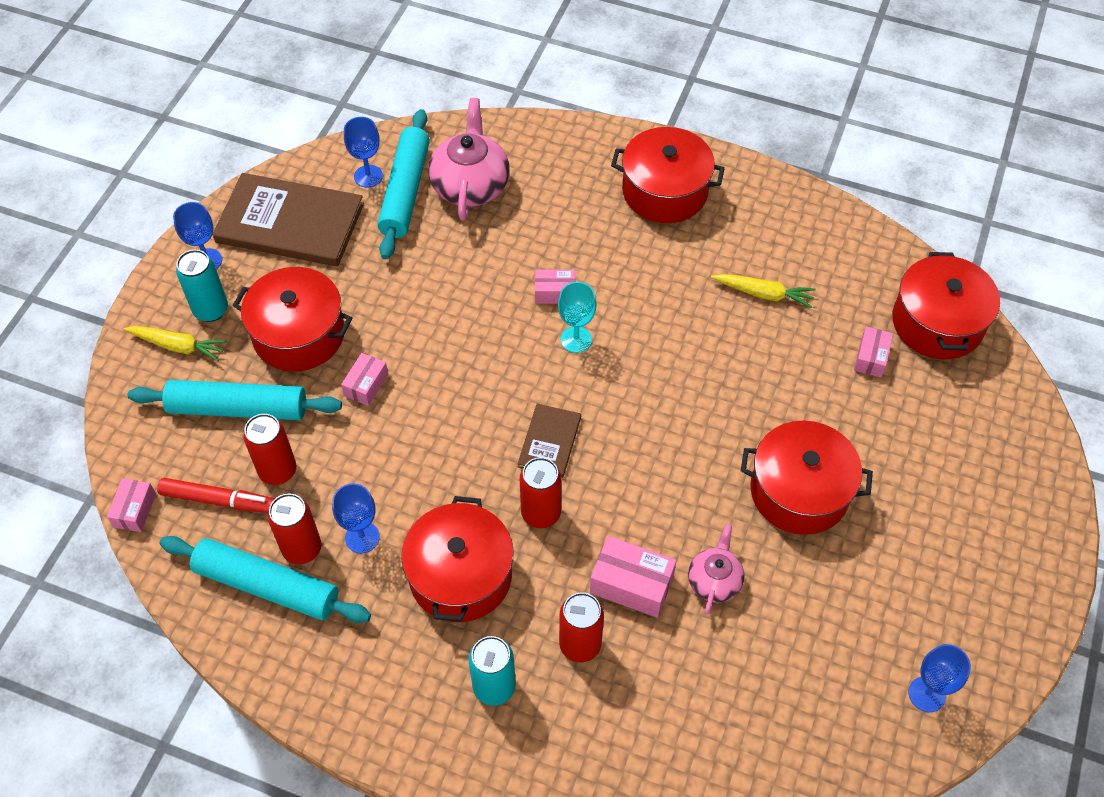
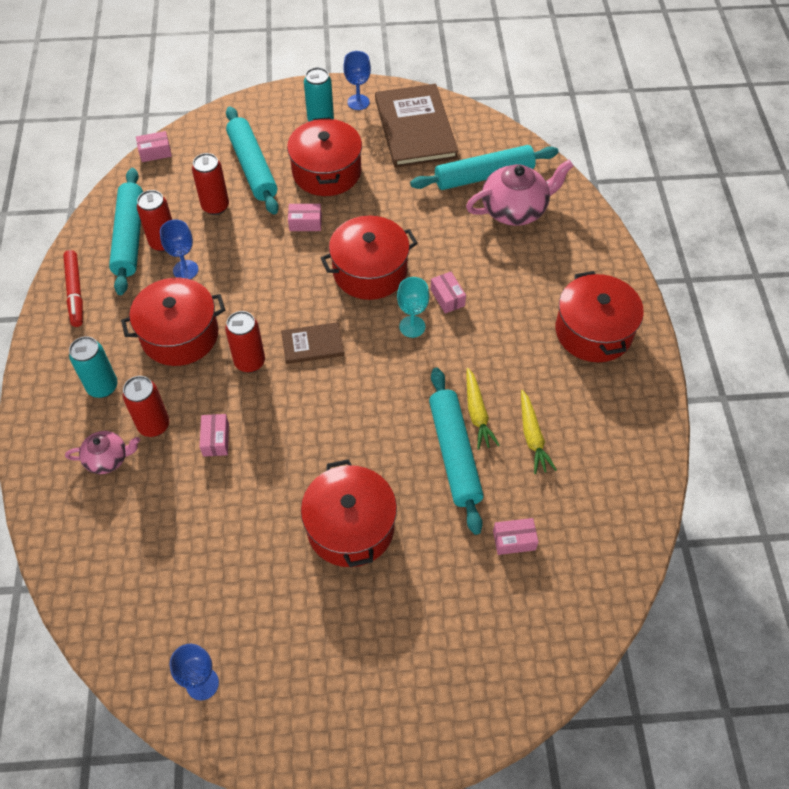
camera: 65 degrees right, 0 degrees up
yellow carrot [124,326,227,361] -> yellow carrot moved to [466,368,500,450]
red marker [157,478,275,513] -> red marker moved to [63,250,83,327]
blue goblet [344,117,383,188] -> none
pink box [590,536,677,618] -> pink box [200,414,229,457], size x0.63
pink teapot [688,524,745,615] -> pink teapot moved to [65,431,140,474]
red pot [892,252,1000,360] -> red pot moved to [321,216,418,300]
none -> turquoise rolling pin [429,368,483,535]

